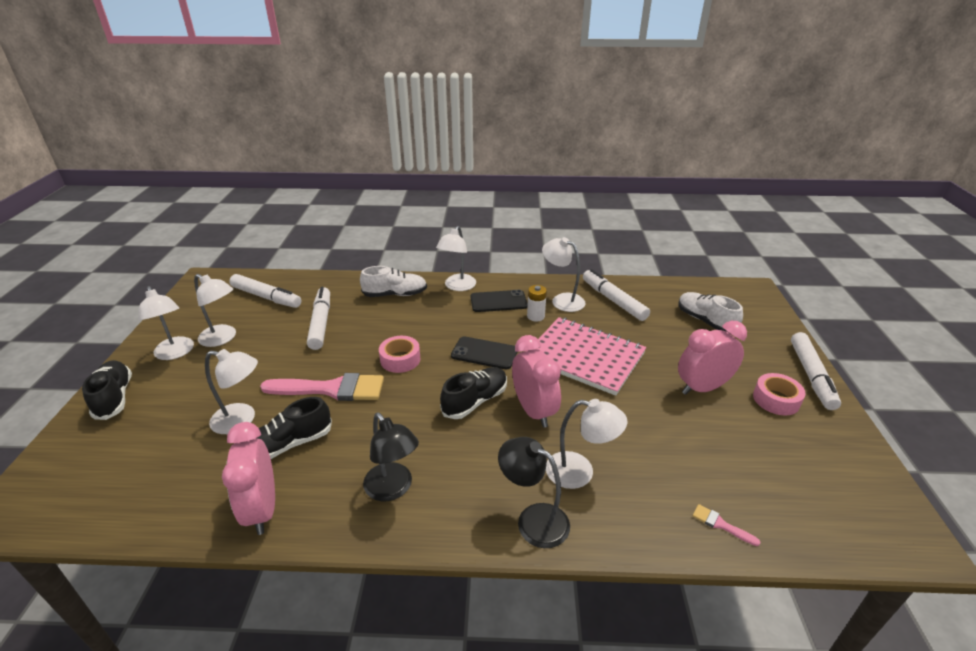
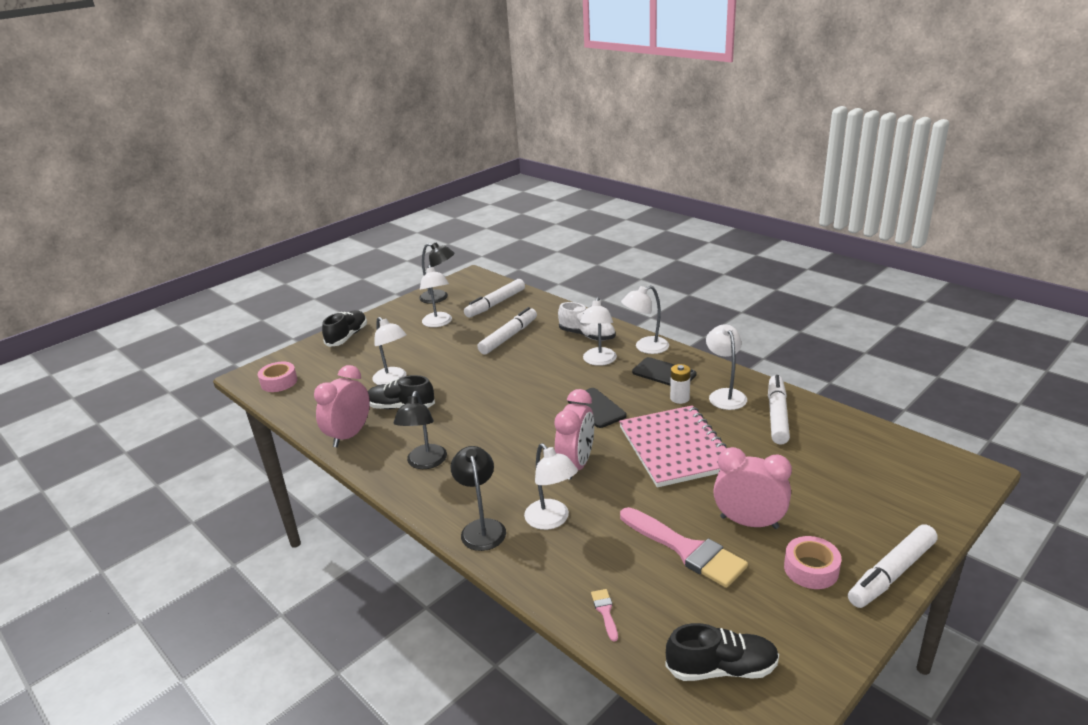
camera: 45 degrees right, 5 degrees down
white lamp [138,286,194,360] -> white lamp moved to [580,297,617,366]
white marker [229,274,301,308] -> white marker turned 60 degrees clockwise [464,279,525,318]
pink brush [260,373,384,401] -> pink brush moved to [620,507,748,588]
pink tape [379,336,420,373] -> pink tape moved to [258,362,297,392]
black shoe [440,367,507,419] -> black shoe moved to [665,623,779,681]
white shoe [679,292,743,334] -> none
none -> black lamp [419,243,455,304]

